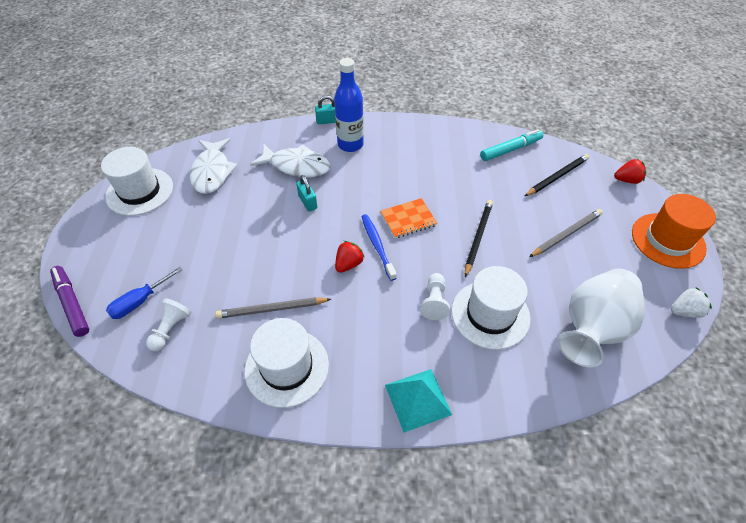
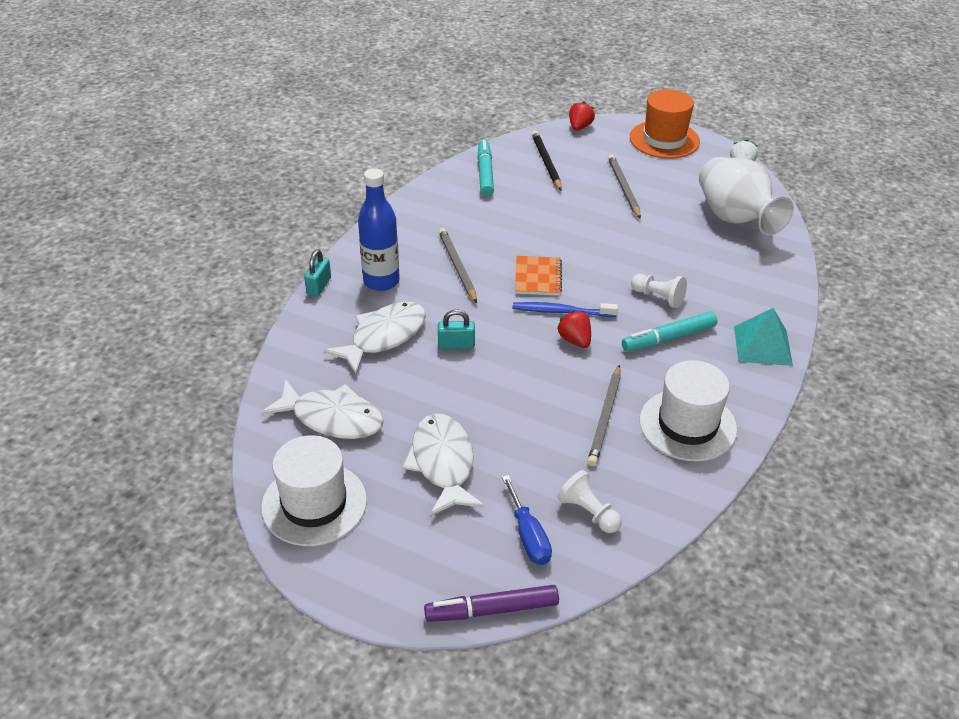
camera: 65 degrees left, 10 degrees down
white hat [451,266,531,350] -> none
black pencil [465,200,493,277] -> none
none -> white fish [402,414,485,516]
none -> grey pencil [439,228,477,303]
none -> turquoise marker [622,311,717,352]

